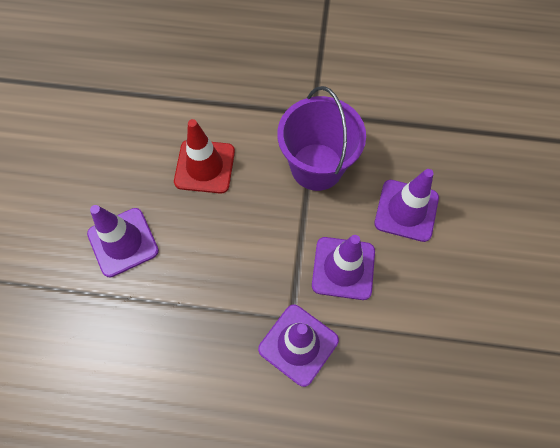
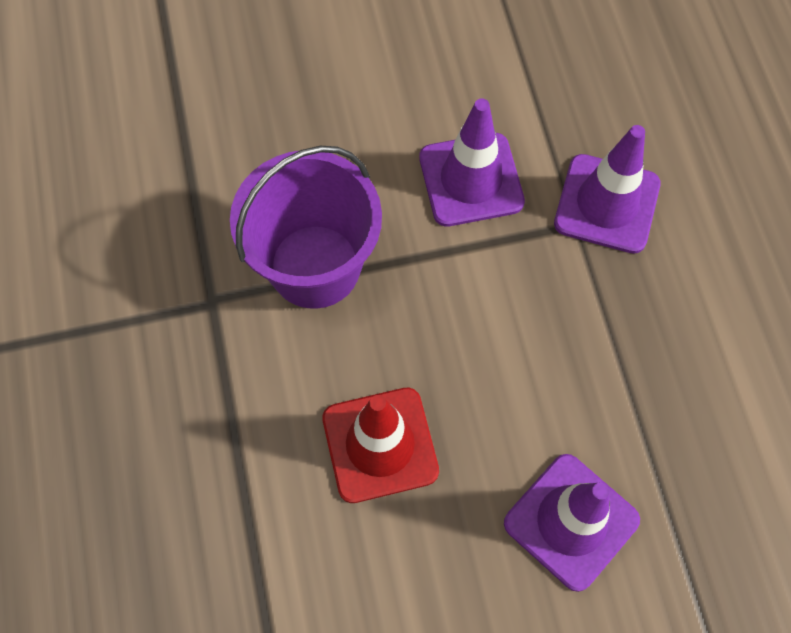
camera: 110 degrees left, 0 degrees up
purple traffic cone [374,169,439,242] -> none

